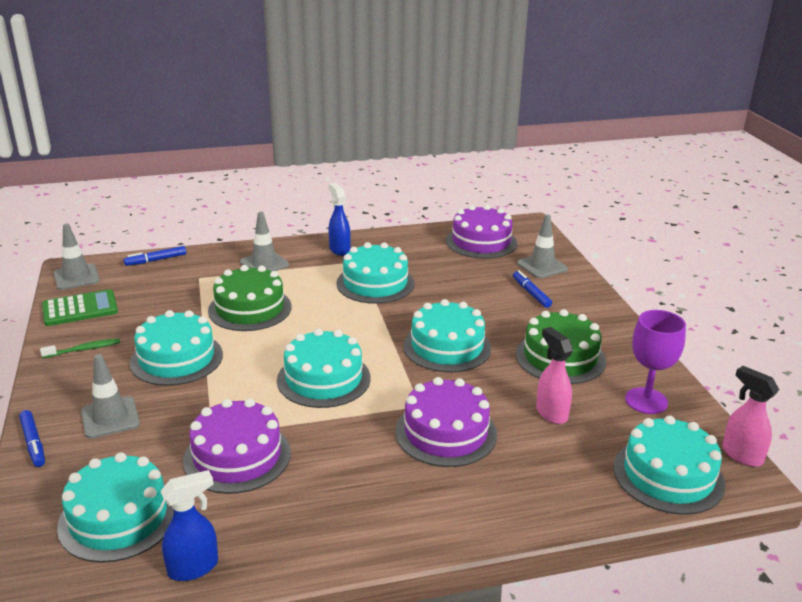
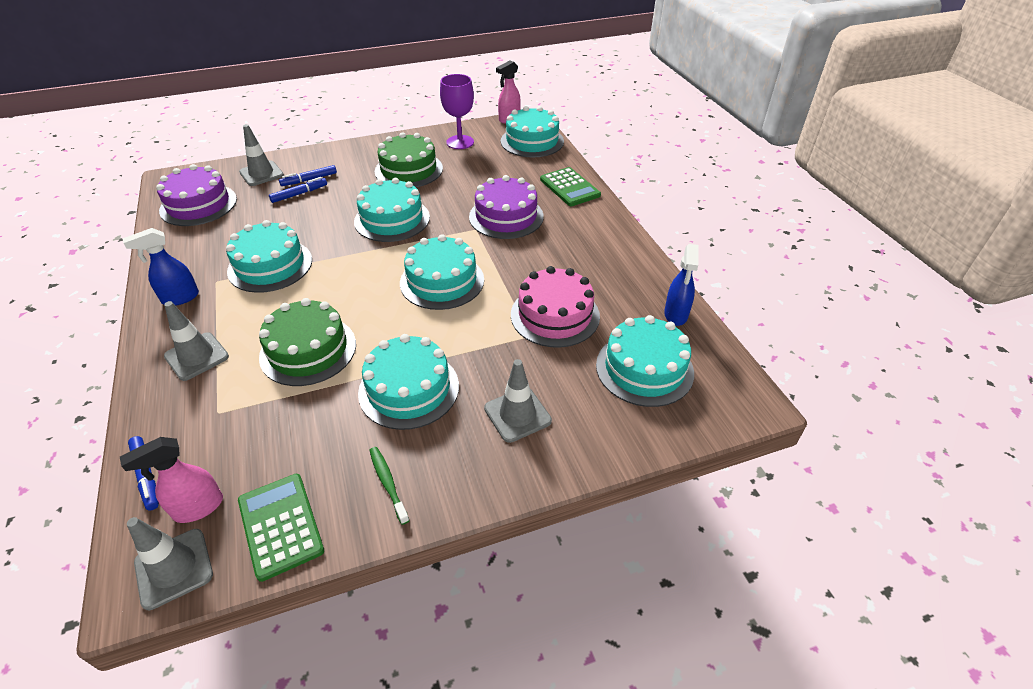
camera: 95 degrees left, 15 degrees up
blue marker [19,410,45,467] -> blue marker moved to [269,177,327,203]
blue spray bottle [160,470,218,581] -> blue spray bottle turned 135 degrees counterclockwise [664,244,699,326]
purple cake [183,398,291,494] -> pink cake [511,266,600,348]
pink spray bottle [536,327,573,424] -> pink spray bottle moved to [120,437,223,523]
none -> green calculator [540,167,601,206]

